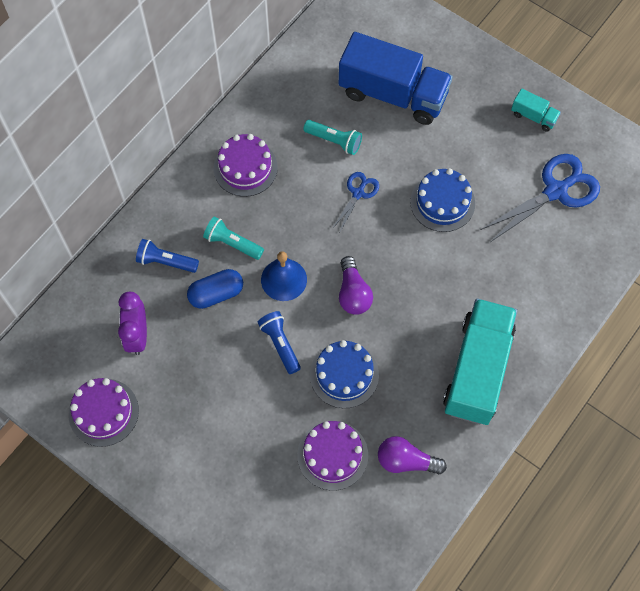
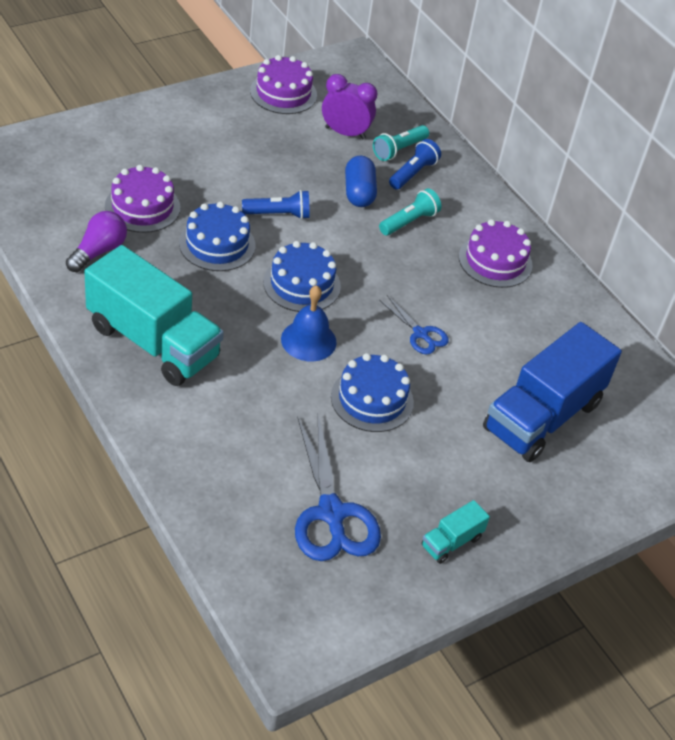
camera: 105 degrees right, 20 degrees down
blue bell [261,251,307,301] -> blue bell moved to [281,285,337,361]
turquoise flashlight [303,120,362,155] -> turquoise flashlight moved to [373,125,429,161]
purple light bulb [339,256,373,315] -> blue cake [263,241,341,312]

